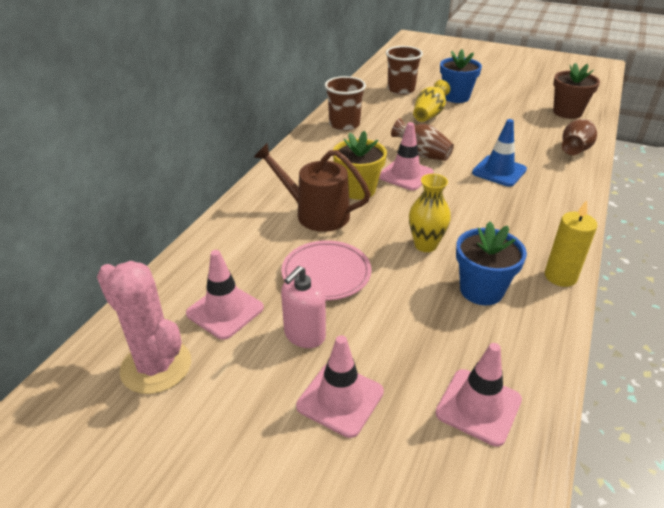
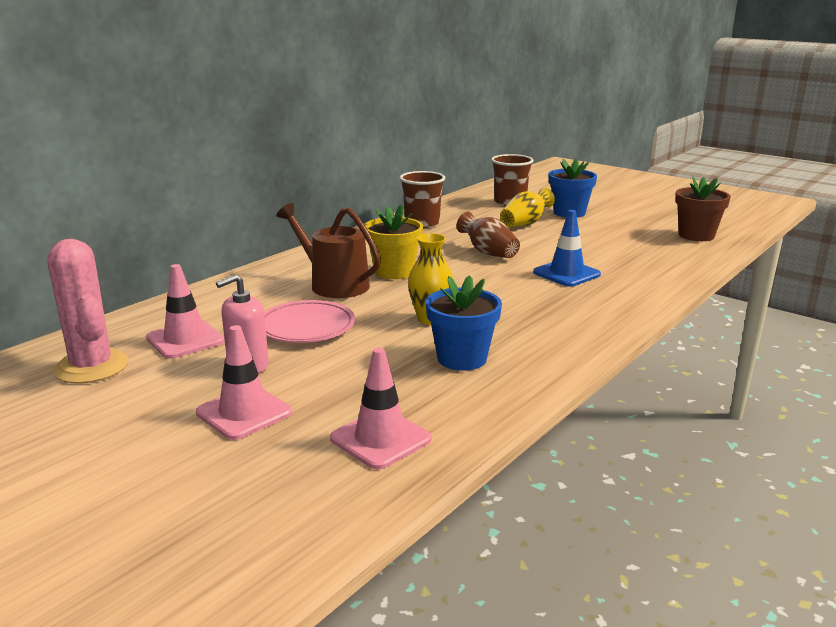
camera: 15 degrees right, 15 degrees down
pink traffic cone [379,122,434,190] -> none
yellow candle [545,200,597,287] -> none
brown vase [562,119,597,155] -> none

